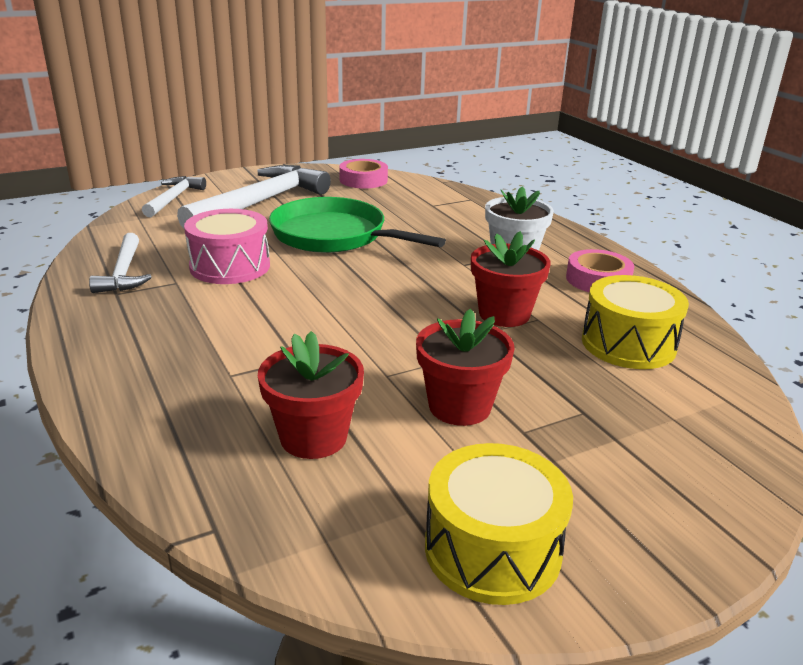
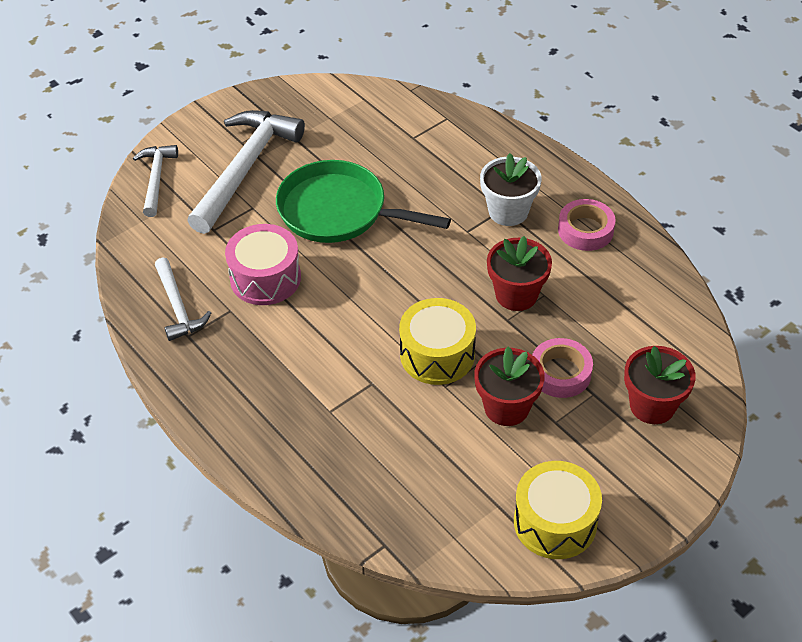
camera: 10 degrees left, 20 degrees up
red flower pot [258,331,364,459] -> red flower pot moved to [624,346,696,424]
pink tape [339,159,388,189] -> pink tape moved to [532,338,593,398]
yellow drum [582,275,689,369] -> yellow drum moved to [399,298,476,385]

